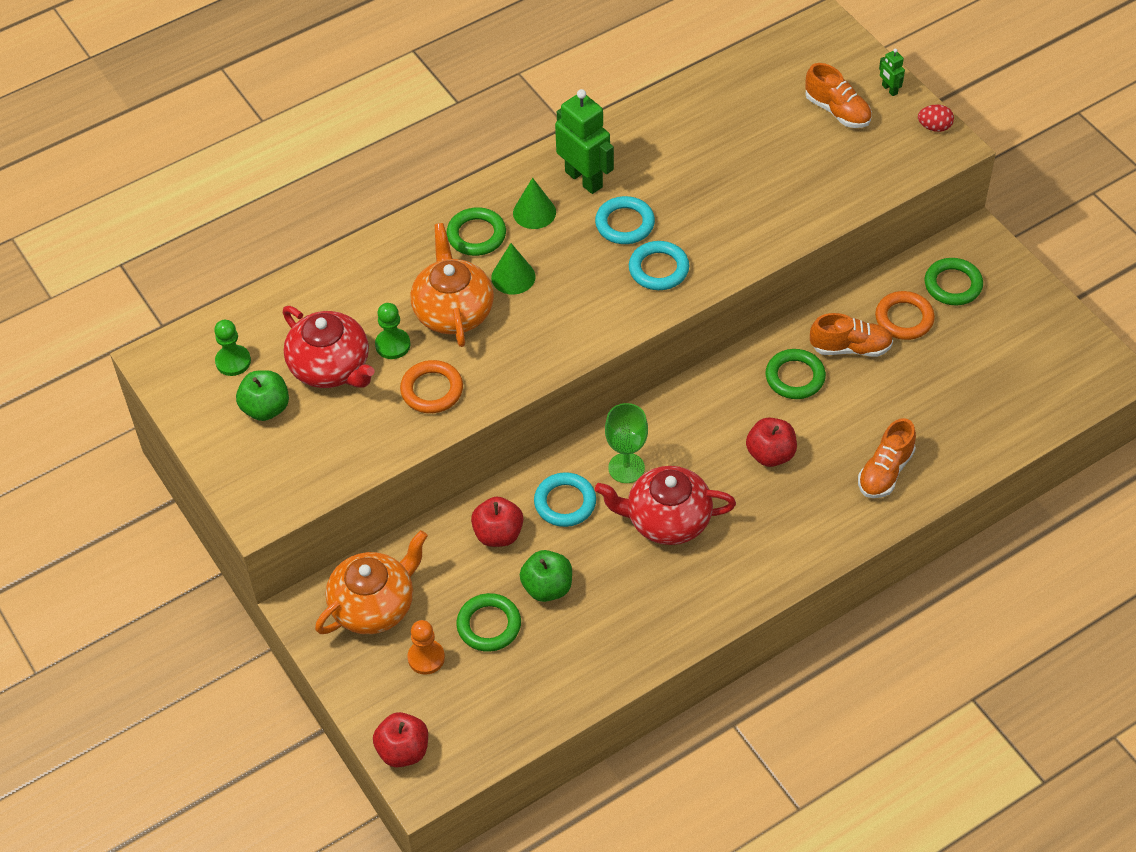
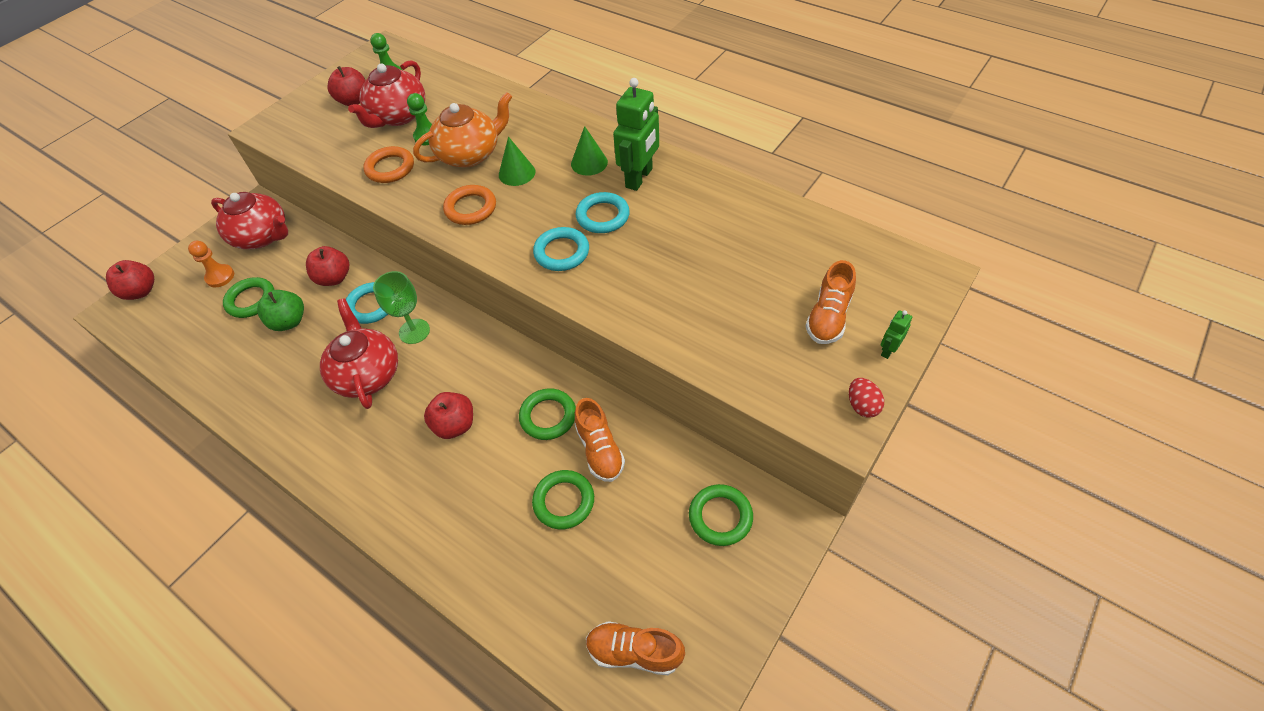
camera: 70 degrees right, 0 degrees up
green apple [236,370,289,421] -> red apple [328,66,366,106]
orange teapot [315,530,428,634] -> red teapot [211,192,288,249]
green ring [447,207,506,256] -> green ring moved to [532,470,594,529]
orange shoe [858,418,916,498] -> orange shoe moved to [586,621,685,675]
orange ring [875,291,935,340] -> orange ring moved to [443,185,496,225]

